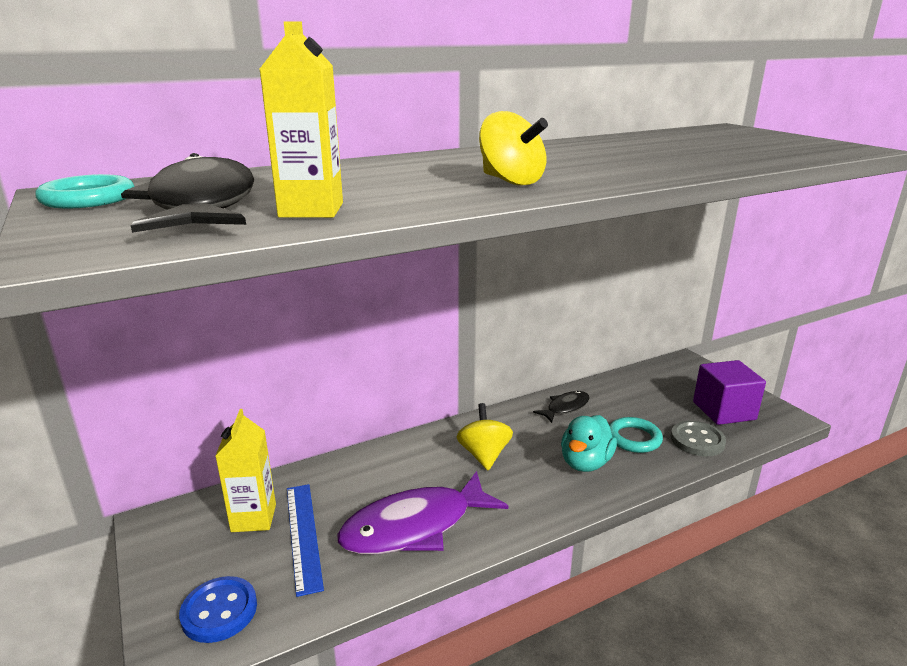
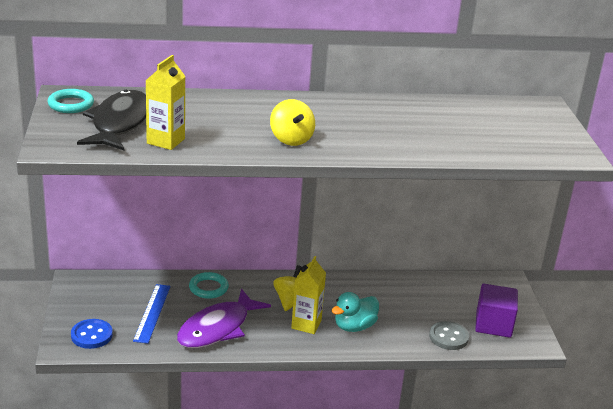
camera: 20 degrees right, 5 degrees up
yellow carton [215,409,276,532] -> yellow carton moved to [291,256,326,334]
purple fish [337,471,508,555] -> purple fish turned 45 degrees counterclockwise [177,289,271,348]
black fish [533,391,590,423] -> none
turquoise ring [609,417,663,453] -> turquoise ring moved to [189,272,229,299]

